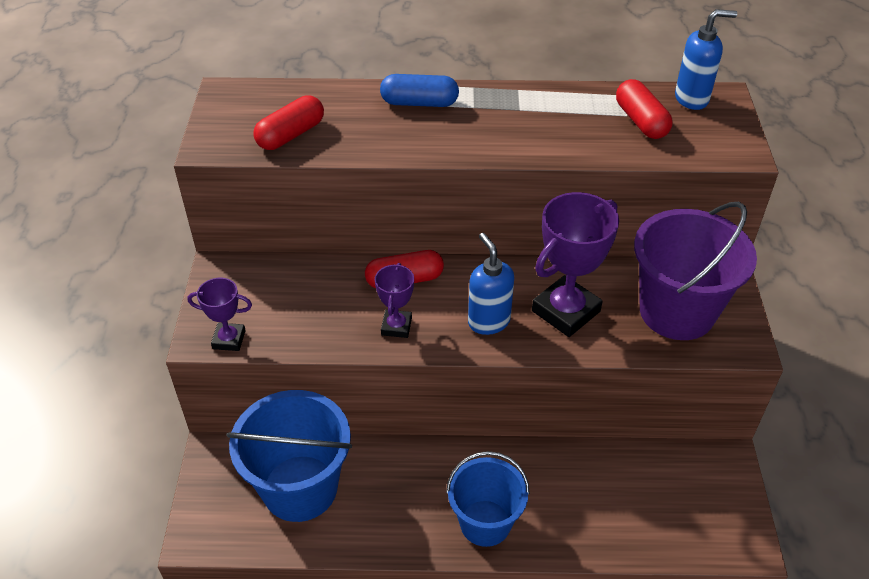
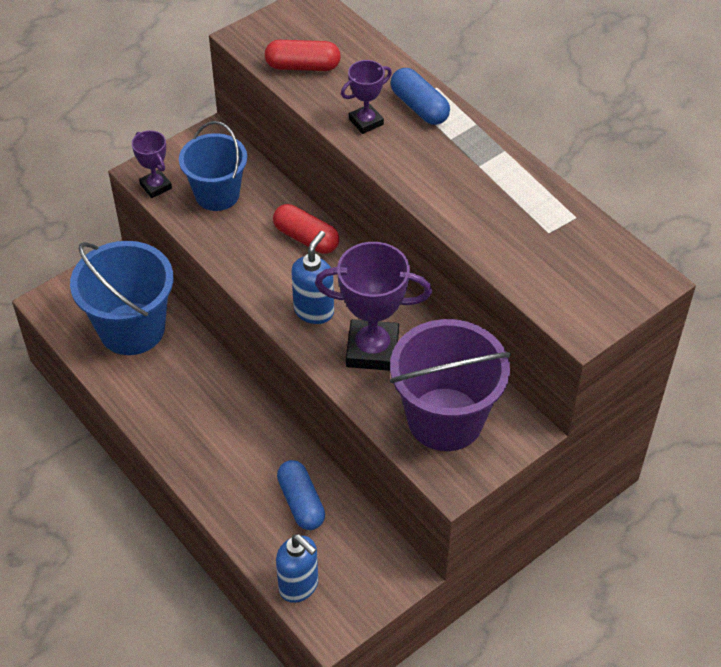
camera: 50 degrees right, 5 degrees up
purple trophy [375,263,414,338] -> purple trophy moved to [341,60,392,134]
blue bucket [446,451,530,547] -> blue bucket moved to [179,121,247,211]
red capsule [616,79,673,139] -> none
blue soap dispenser [675,9,737,110] -> blue soap dispenser moved to [276,534,318,603]
none -> blue capsule [277,460,325,530]

